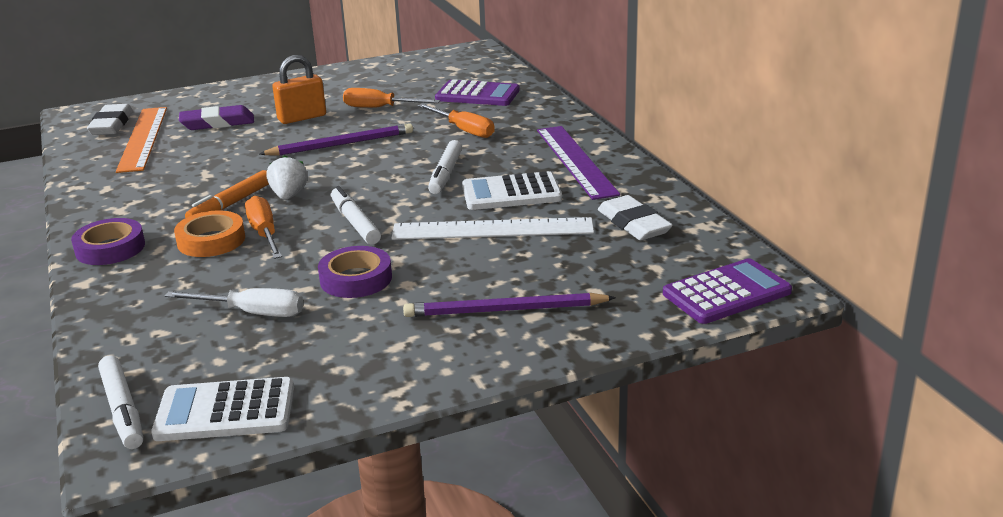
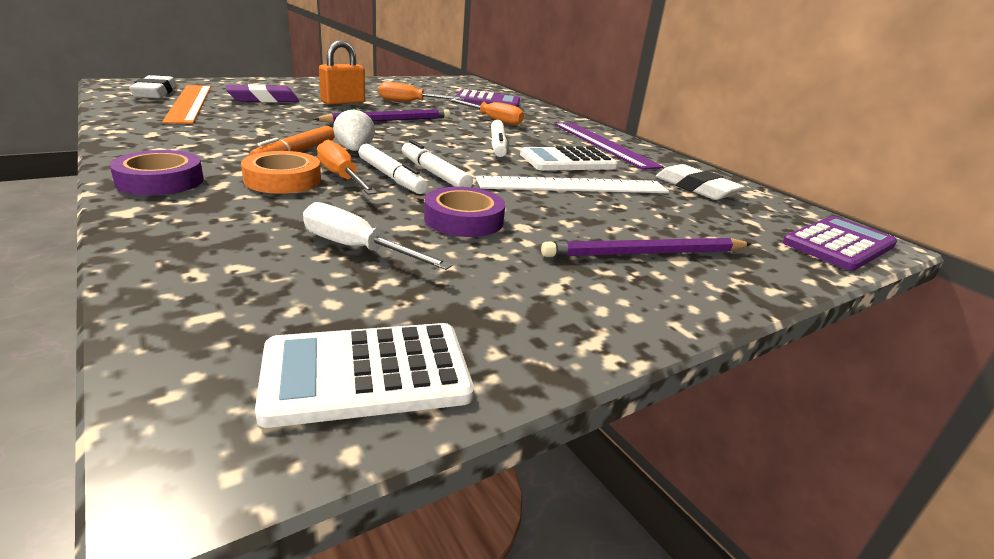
camera: 15 degrees left, 0 degrees up
white marker [98,355,143,449] -> white marker moved to [359,144,428,194]
white screwdriver [165,288,303,317] -> white screwdriver turned 150 degrees counterclockwise [303,202,453,270]

